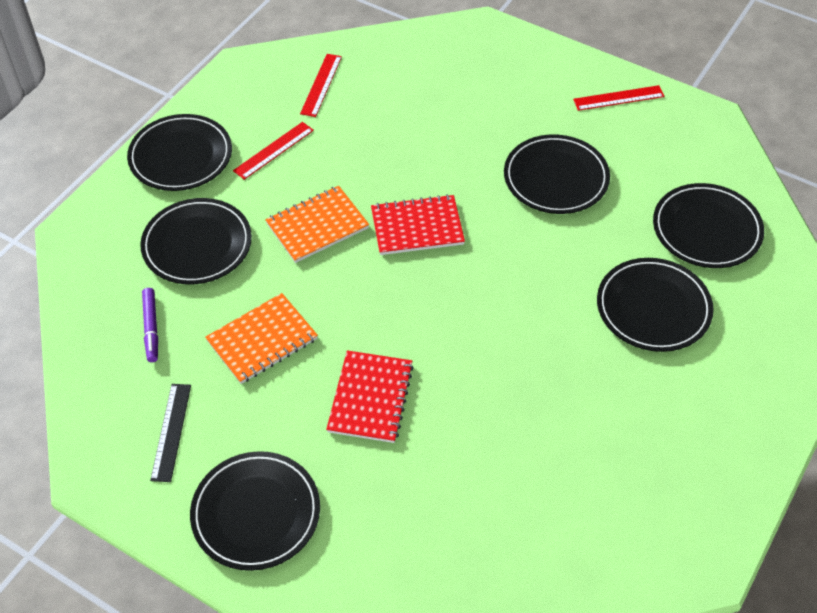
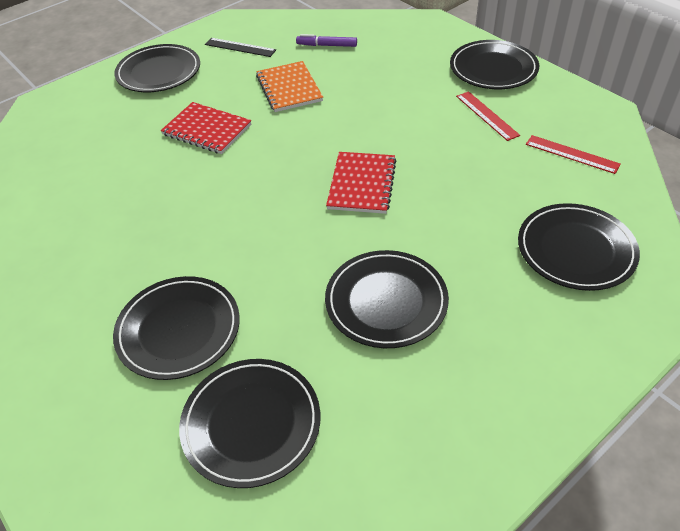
camera: 110 degrees right, 5 degrees down
black plate [140,198,252,285] -> black plate moved to [518,203,640,291]
orange notebook [265,186,369,263] -> none
red ruler [573,85,665,111] -> none

